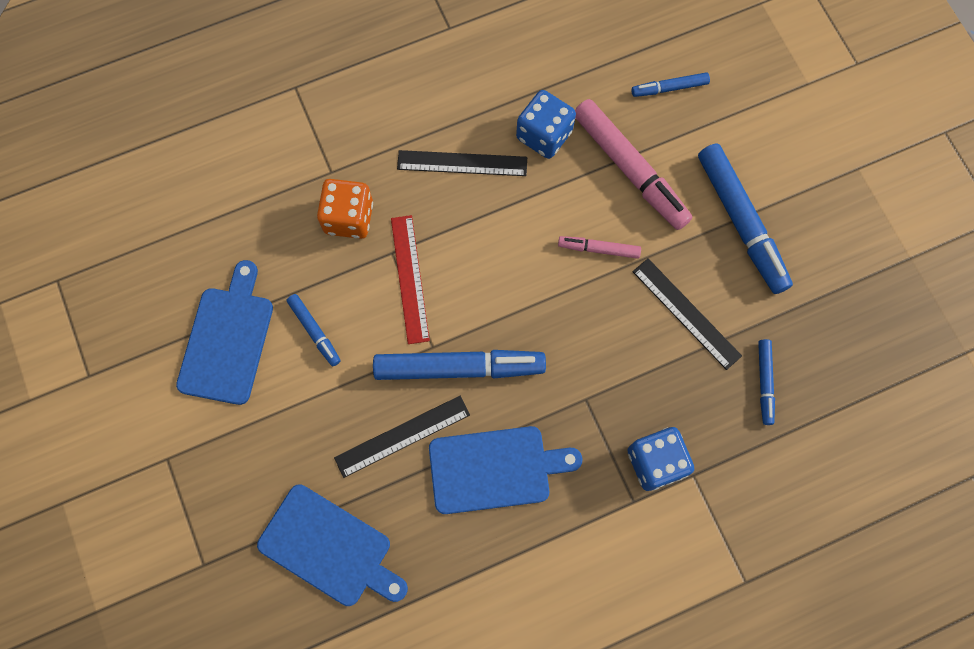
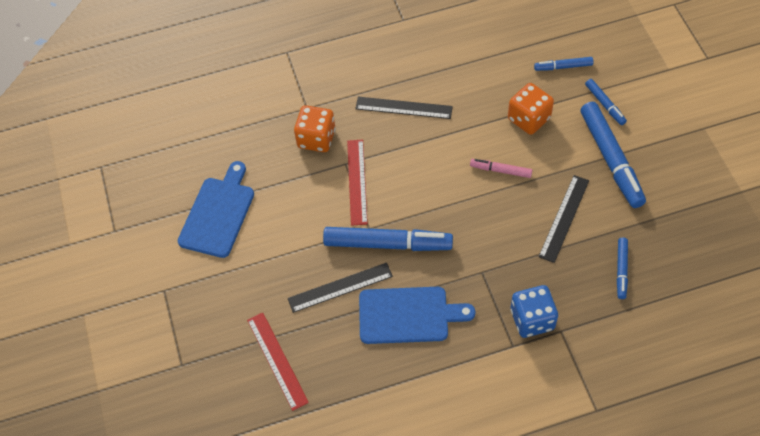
camera: 10 degrees right, 15 degrees down
blue cutting board [257,484,408,606] -> red ruler [247,312,309,411]
blue marker [287,294,341,366] -> blue marker moved to [585,79,627,125]
blue dice [516,90,576,159] -> none
pink marker [575,99,692,230] -> orange dice [508,83,554,135]
black ruler [633,258,742,370] -> black ruler turned 60 degrees clockwise [539,175,589,263]

